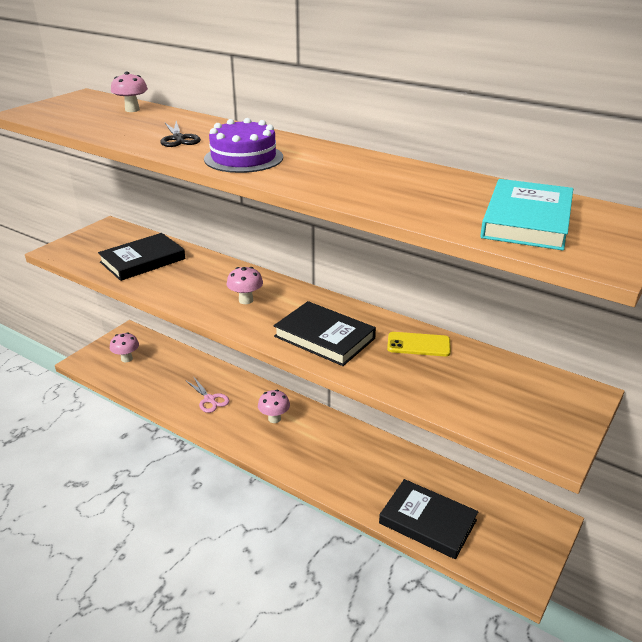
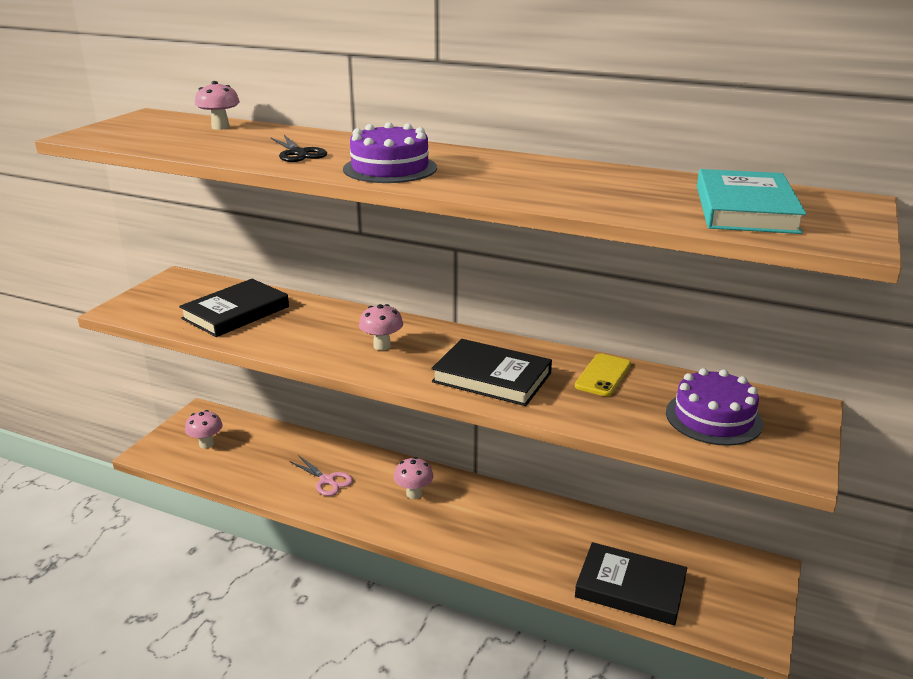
camera: 10 degrees left, 5 degrees down
yellow phone [387,332,451,356] -> yellow phone turned 60 degrees counterclockwise [575,354,631,396]
none -> purple cake [666,368,763,446]

